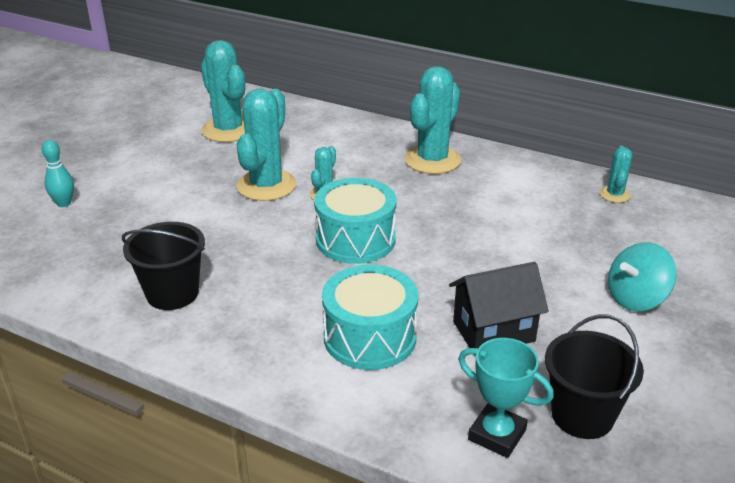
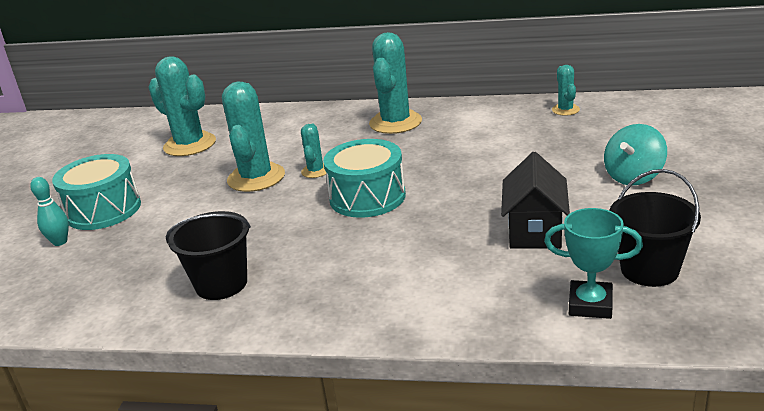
camera: 15 degrees left, 5 degrees down
turquoise drum [322,265,418,370] -> turquoise drum moved to [52,154,141,230]
black house [449,262,549,355] -> black house turned 45 degrees counterclockwise [501,152,570,249]

